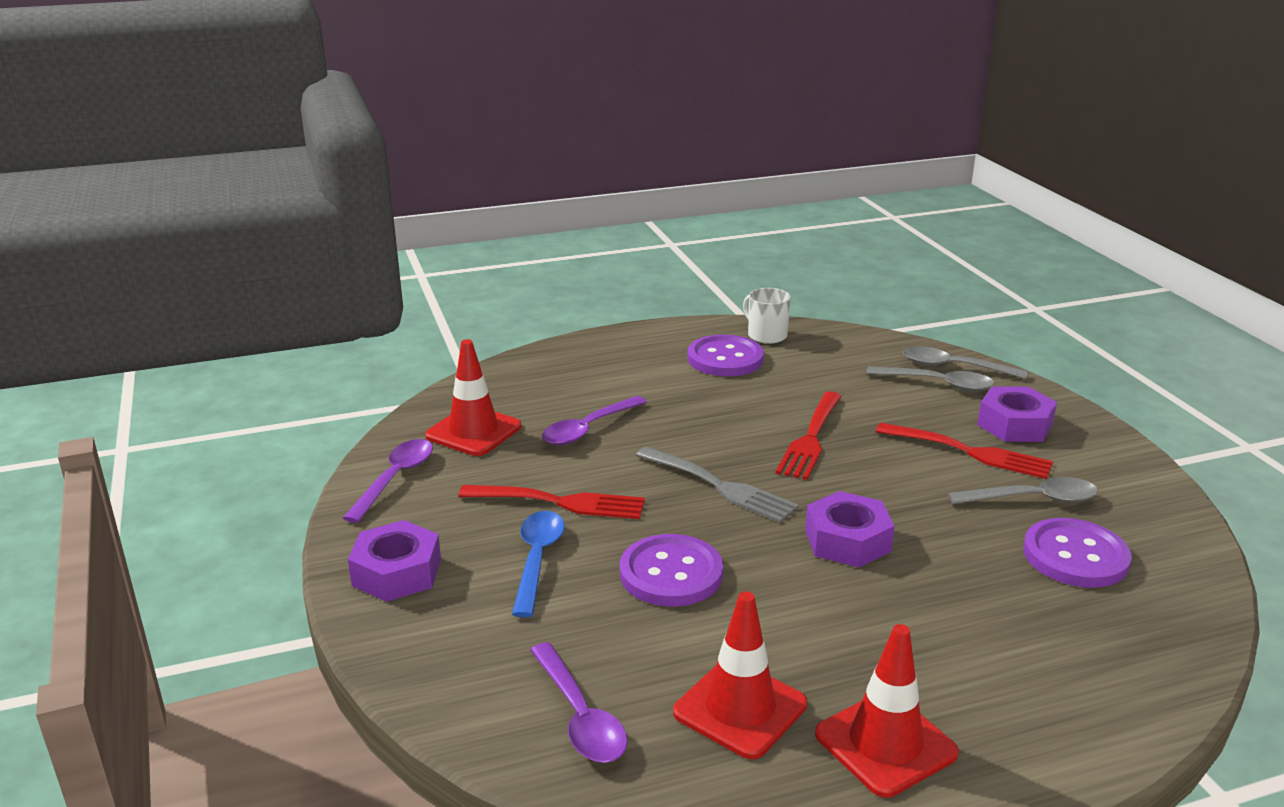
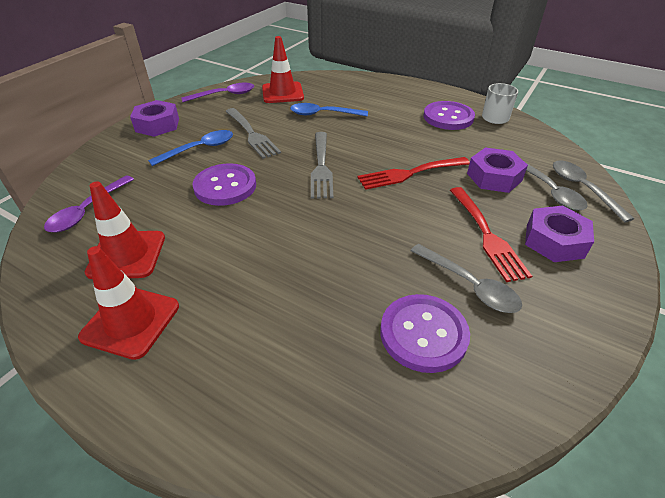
camera: 50 degrees right, 15 degrees up
red fork [458,485,645,519] -> grey fork [225,108,281,159]
purple spoon [542,396,647,445] -> blue spoon [290,103,368,116]
purple nut [805,491,895,567] -> purple nut moved to [467,148,528,193]

